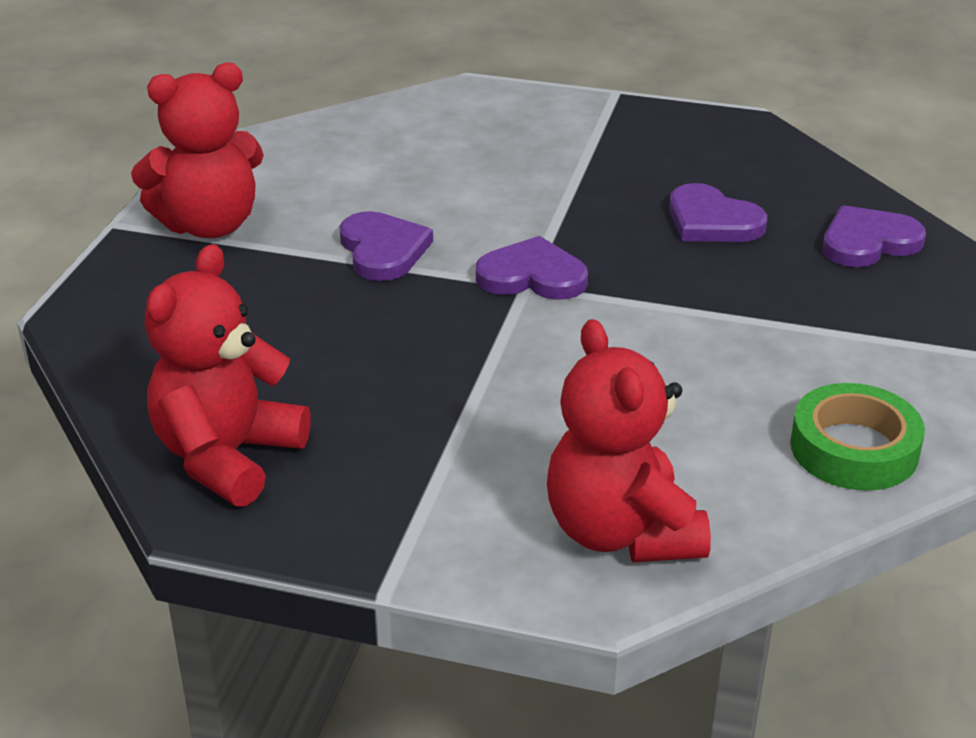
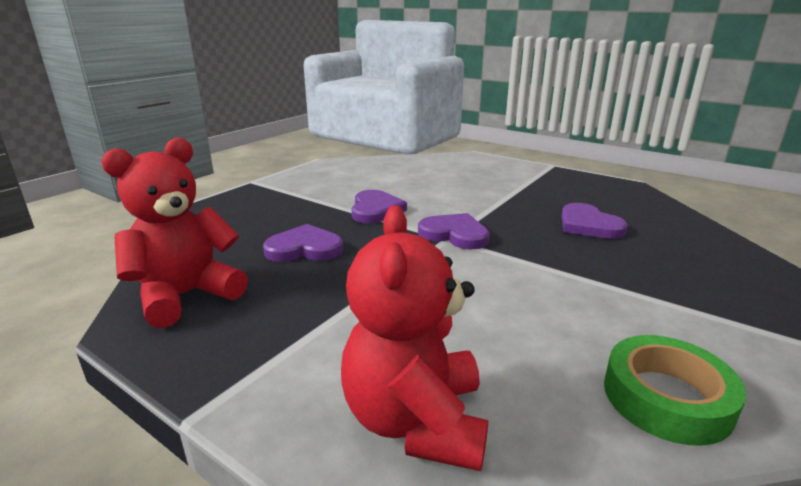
camera: 20 degrees right, 10 degrees down
red teddy bear [131,63,264,238] -> none
purple heart [823,205,926,267] -> purple heart moved to [263,224,343,262]

